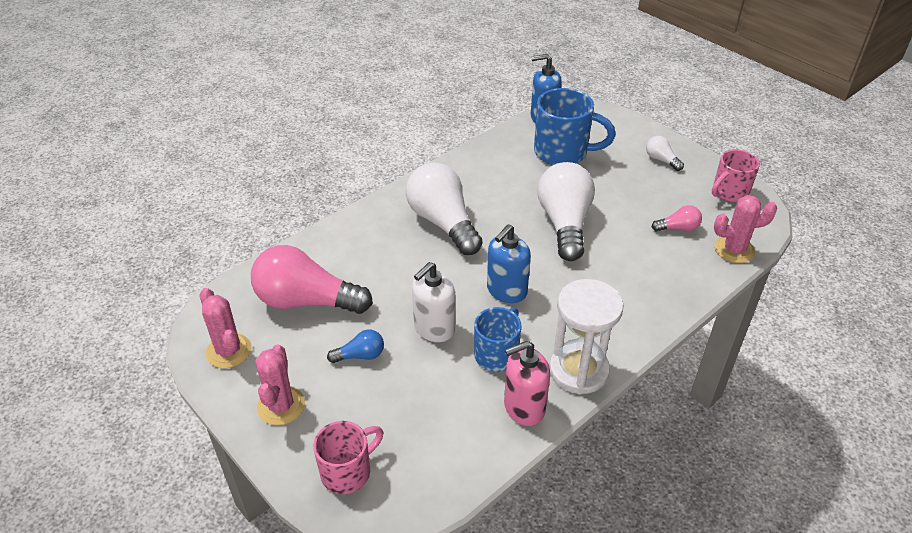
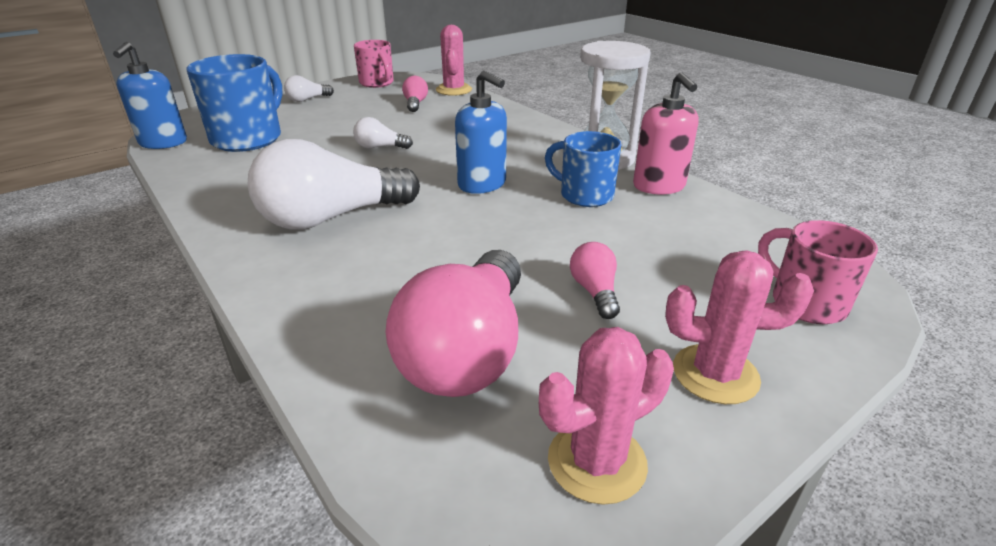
camera: 85 degrees left, 10 degrees down
blue light bulb [327,329,384,363] -> pink light bulb [570,242,620,319]
white soap dispenser [412,262,455,342] -> none
white light bulb [538,162,595,261] -> white light bulb [353,117,413,149], size x0.45

